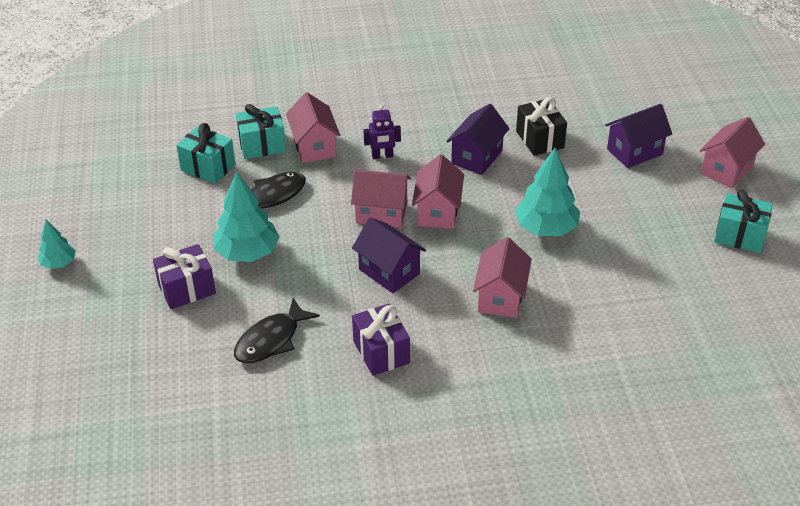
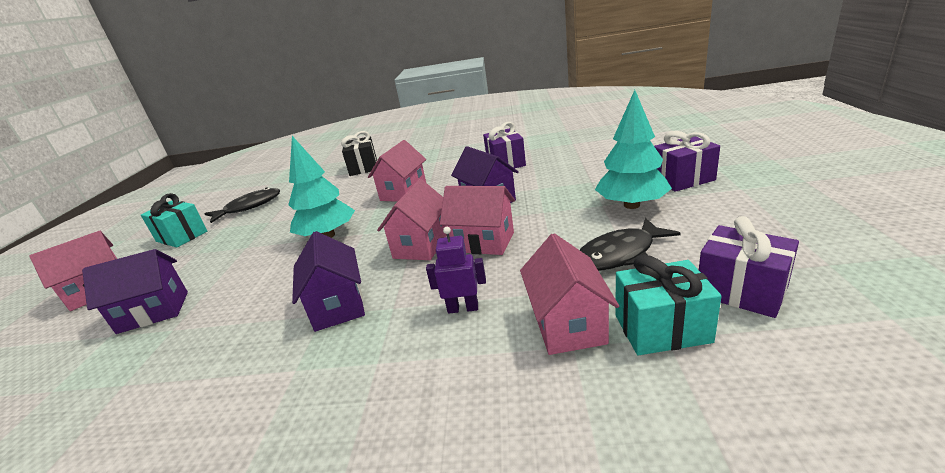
camera: 165 degrees left, 15 degrees down
turquoise tree [38,220,76,269] -> none
turquoise gift [176,123,235,184] -> purple gift [699,216,799,318]
black fish [234,298,320,363] -> black fish moved to [204,188,280,223]
purple house [446,104,510,175] -> purple house turned 60 degrees counterclockwise [292,231,365,332]
black gift [516,97,567,156] -> black gift moved to [341,131,377,176]

